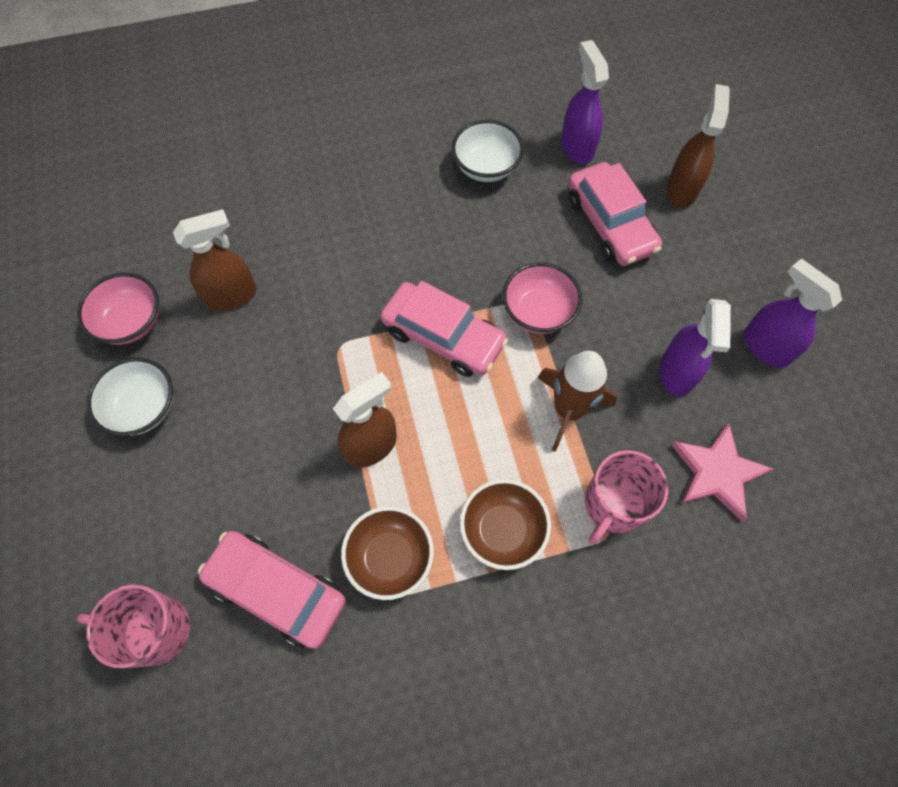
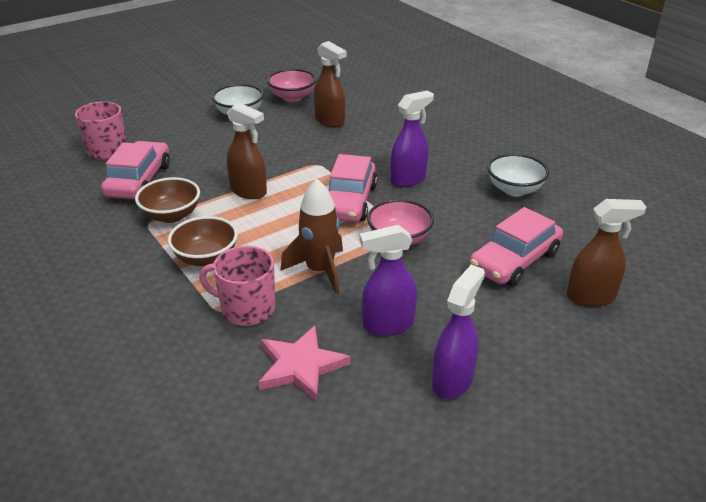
camera: 70 degrees right, 30 degrees down
purple spray bottle [561,40,609,164] -> purple spray bottle moved to [391,90,434,187]

